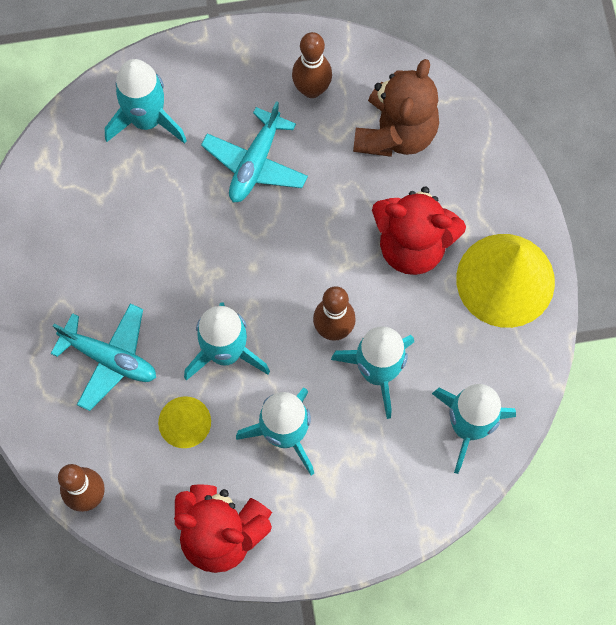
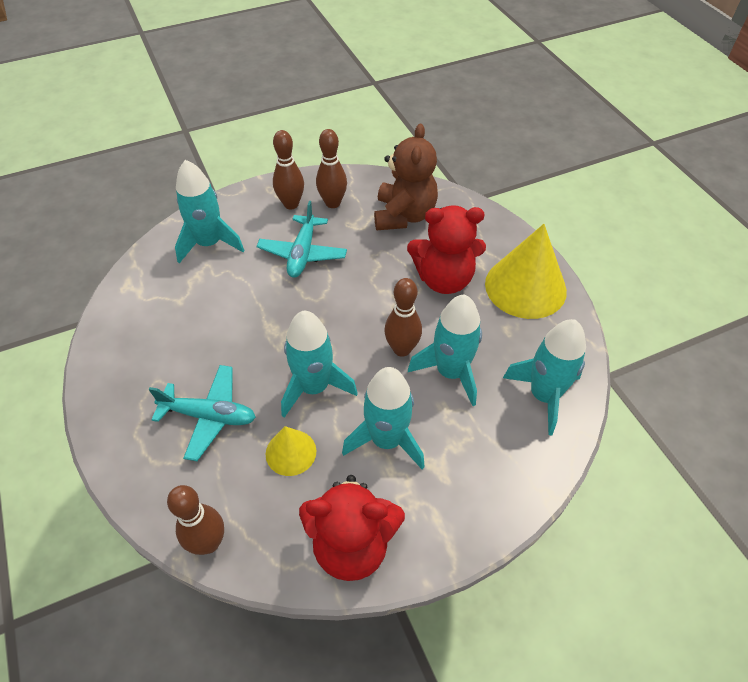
camera: 15 degrees left, 20 degrees down
none -> brown bowling pin [273,130,304,209]

